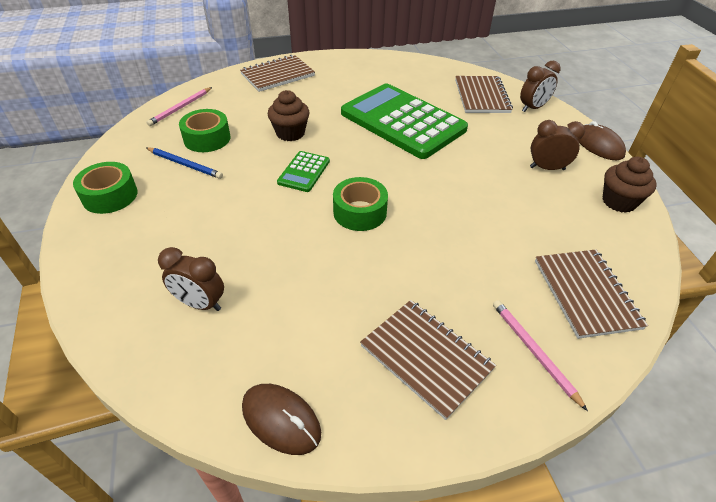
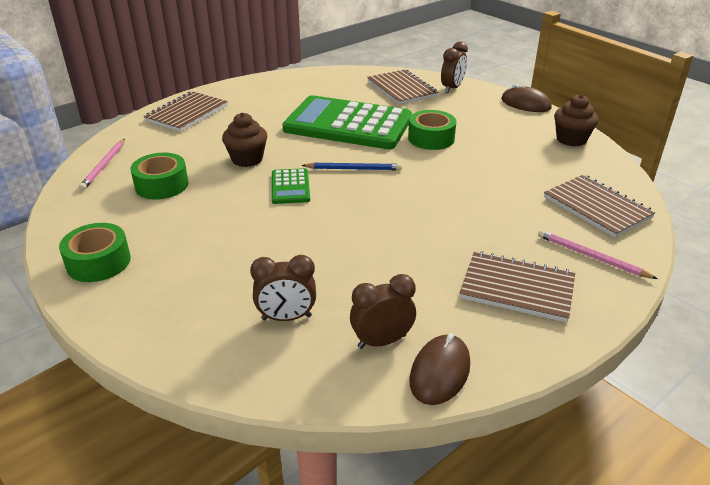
camera: 25 degrees left, 10 degrees down
blue pencil [146,147,223,179] -> blue pencil moved to [301,162,402,170]
brown mouse [242,384,321,455] -> brown mouse turned 75 degrees counterclockwise [409,333,470,405]
green tape [333,177,388,231] -> green tape moved to [408,110,457,150]
brown clock [530,120,585,170] -> brown clock moved to [350,274,416,349]

